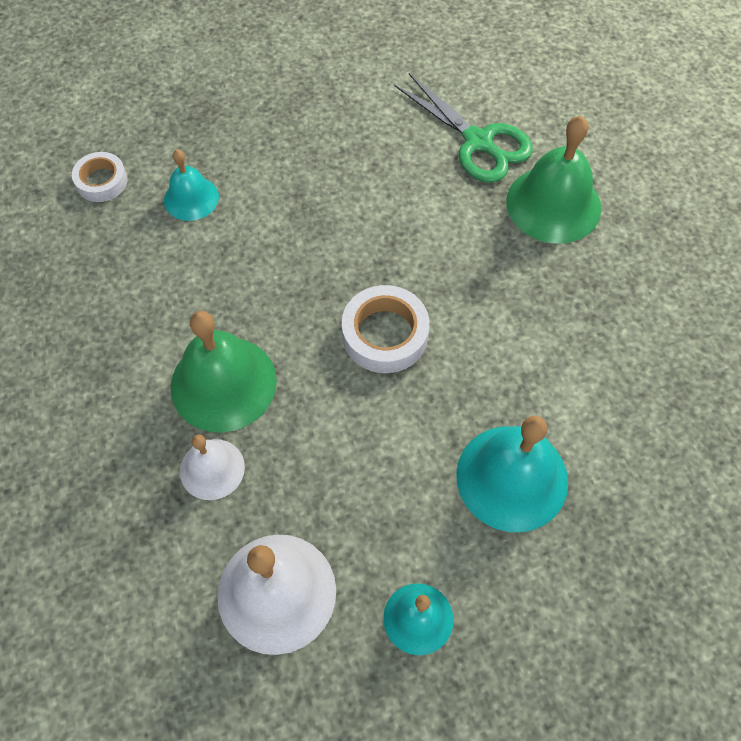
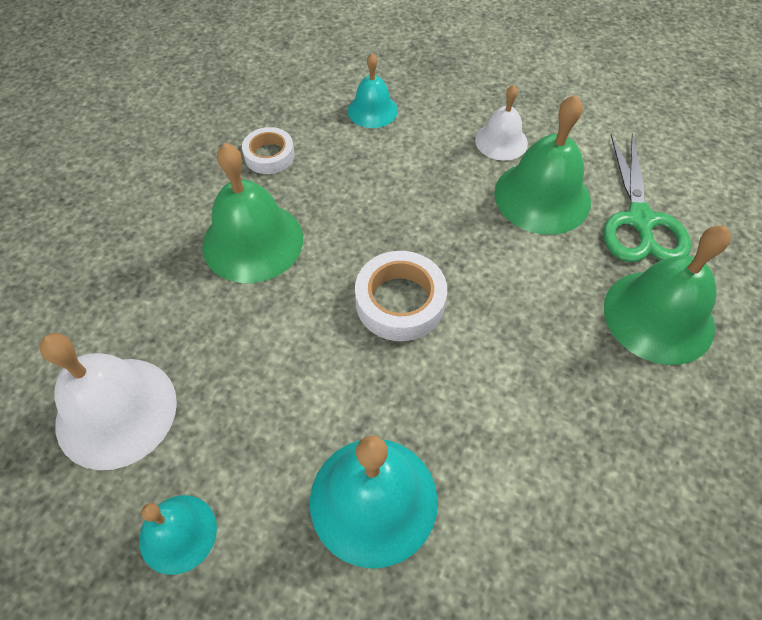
camera: 45 degrees right, 5 degrees down
white tape [72,152,128,202] -> white tape moved to [242,127,295,174]
white bell [180,434,245,500] -> white bell moved to [475,85,528,161]
none -> green bell [494,95,591,235]

